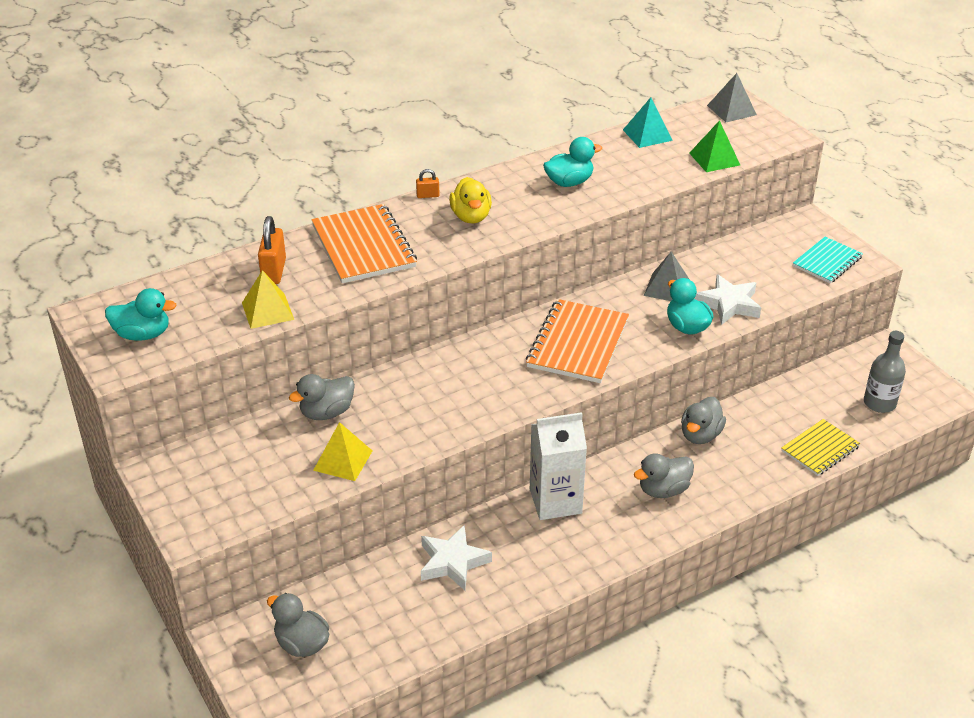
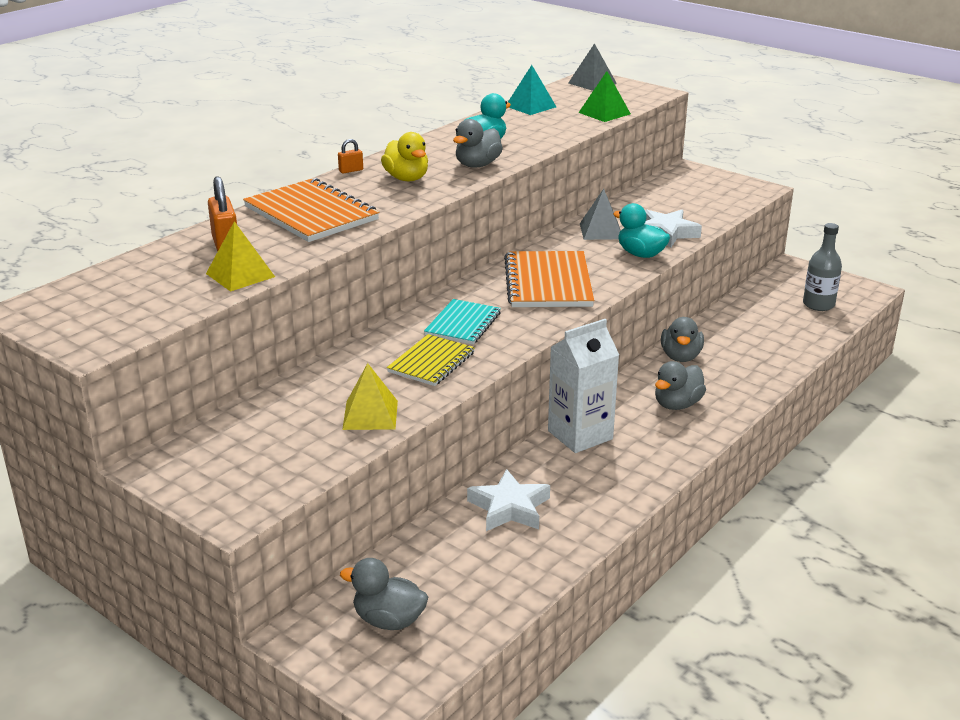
camera: 20 degrees left, 10 degrees down
turquoise duck [105,288,177,341] -> none
grey duck [289,374,355,420] -> grey duck moved to [453,119,503,168]
yellow notebook [781,419,860,476] -> yellow notebook moved to [387,334,475,386]
turquoise notebook [793,237,863,284] -> turquoise notebook moved to [424,299,501,345]

